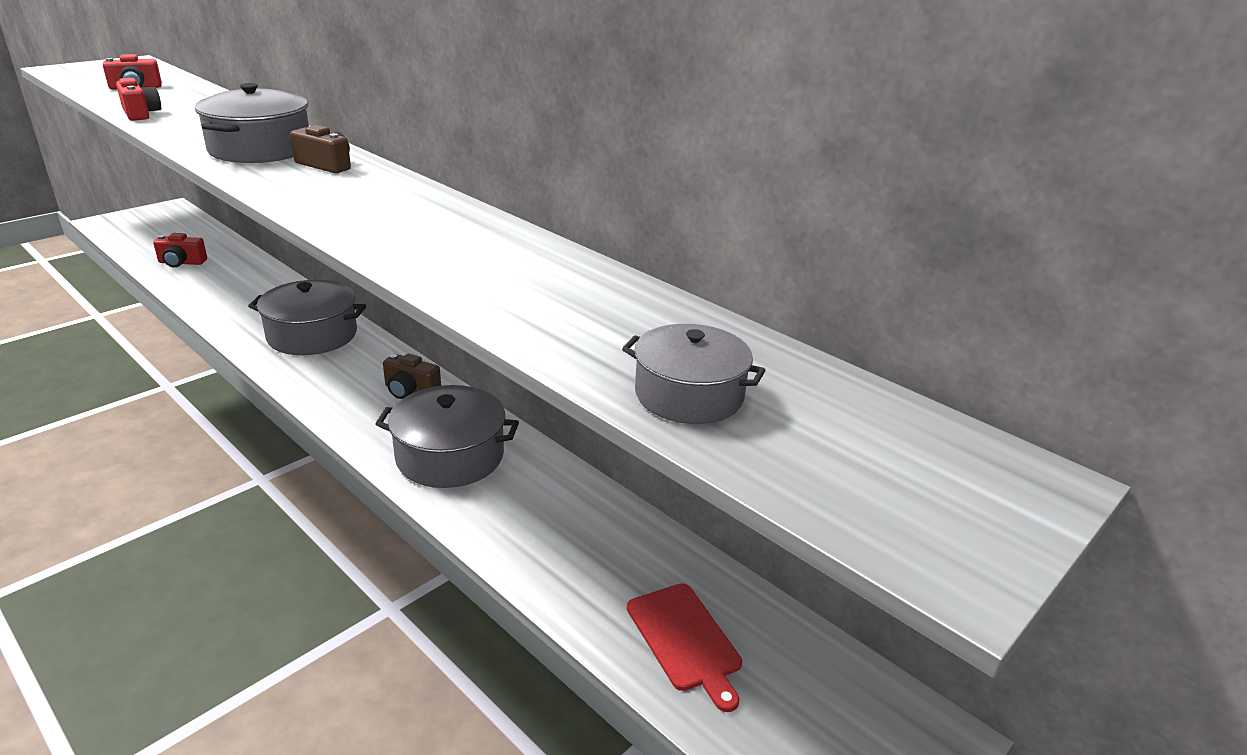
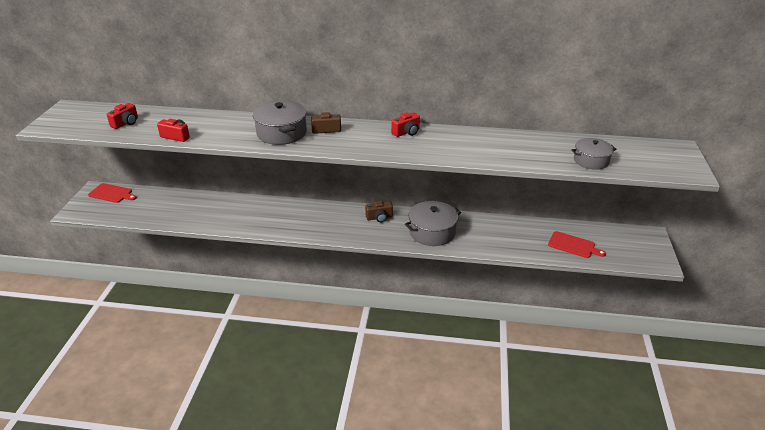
camera: 35 degrees left, 5 degrees up
red camera [153,233,207,267] -> red camera moved to [391,112,420,137]
grey pot [248,280,366,355] -> none
none -> red cutting board [88,183,137,203]

